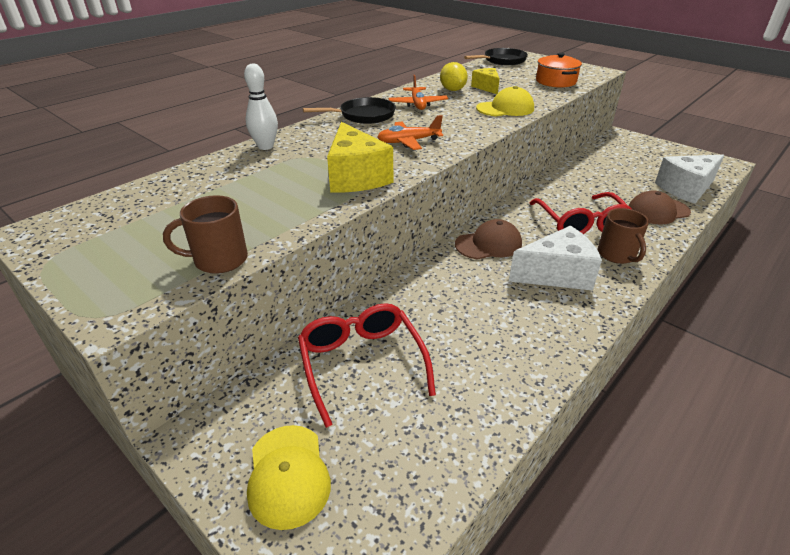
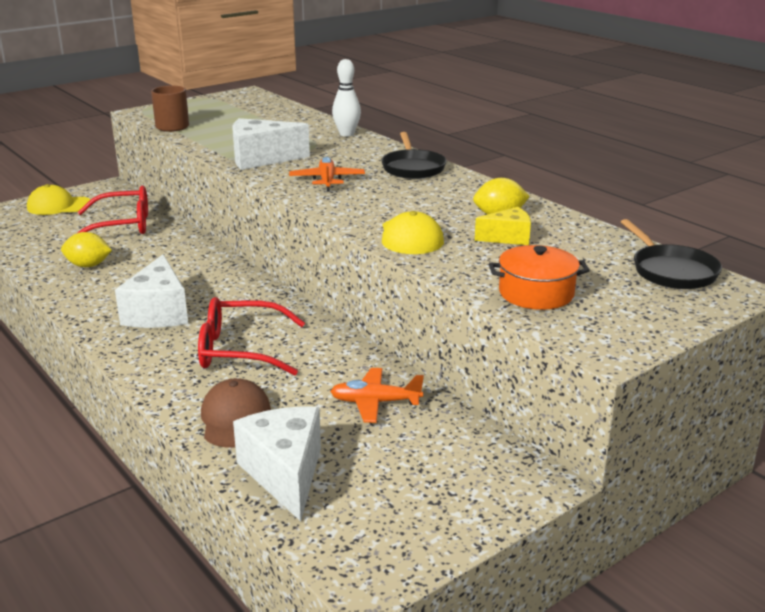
camera: 100 degrees right, 10 degrees down
yellow cheese [327,122,393,193] -> white cheese [232,118,310,170]
orange plane [388,75,448,110] -> orange plane moved to [330,368,424,423]
brown cap [455,219,522,260] -> none
brown mug [598,208,649,264] -> none
none -> yellow lemon [61,232,112,267]

